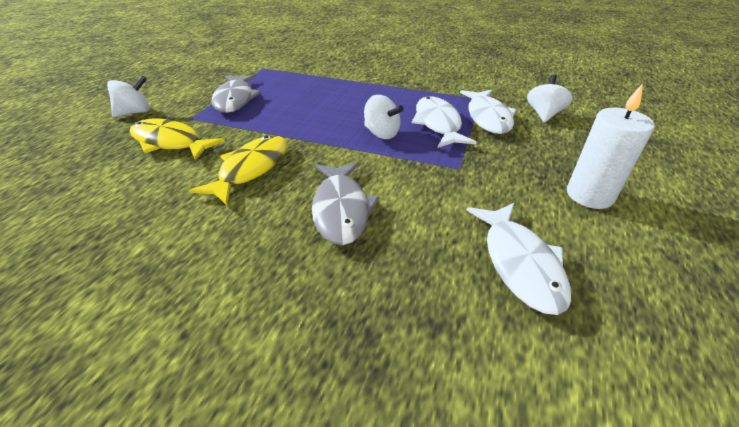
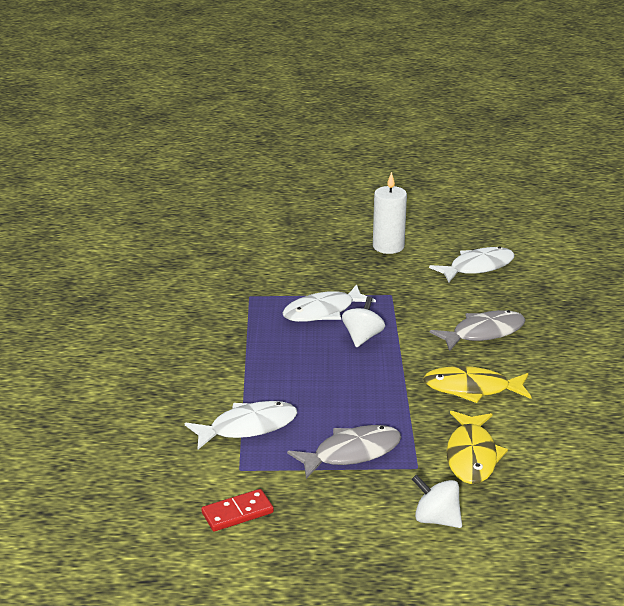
camera: 110 degrees left, 10 degrees down
white fish [460,90,516,134] -> white fish moved to [185,401,297,449]
white spinning top [527,75,573,122] -> none
none -> red domino [201,489,274,532]

